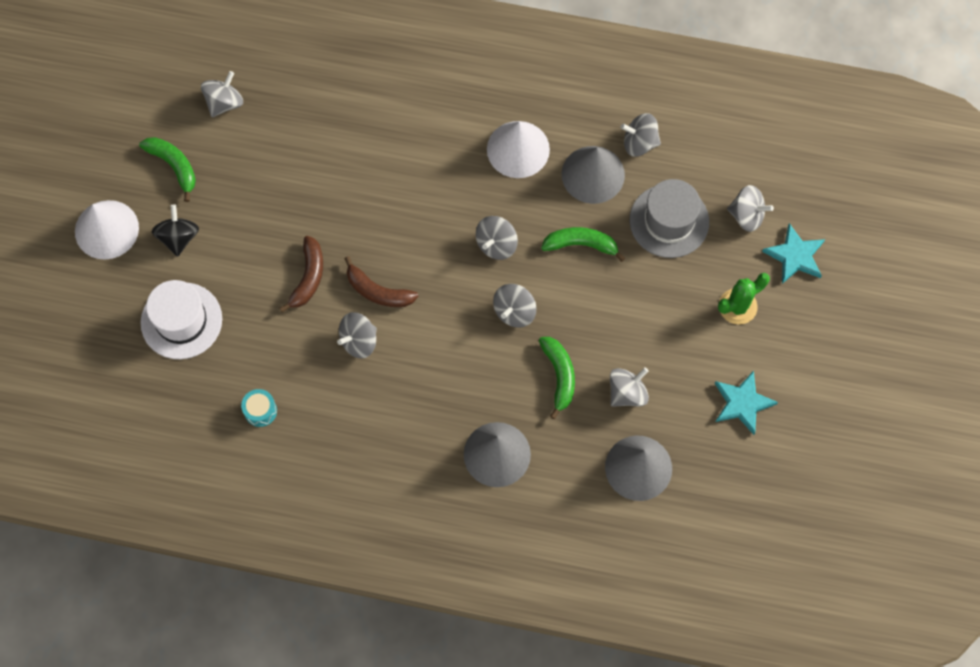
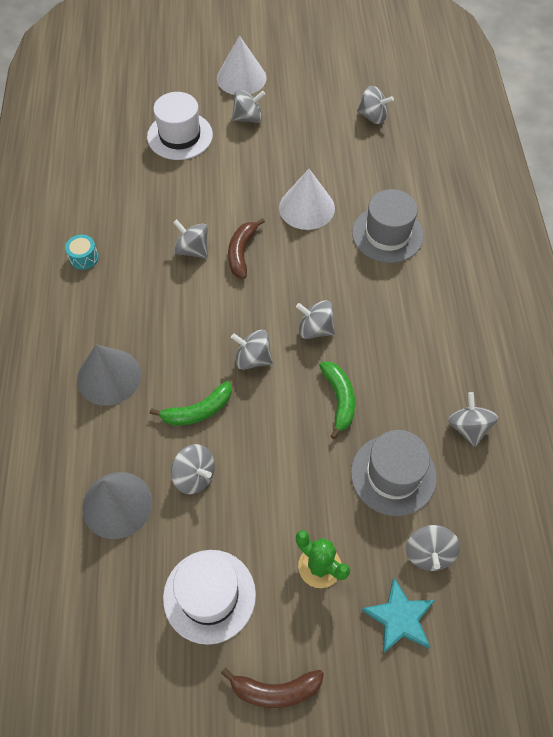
camera: 75 degrees right, 10 degrees down
green banana [139,137,196,202] -> none
black spinning top [152,204,199,257] -> grey spinning top [232,90,265,123]
turquoise drum [241,389,277,427] -> turquoise drum moved to [65,235,99,270]
brown banana [279,236,323,313] -> brown banana moved to [221,667,324,708]
white cone [487,121,550,178] -> white cone moved to [279,169,335,230]
grey cone [562,146,625,204] -> none
turquoise star [715,371,778,435] -> white hat [163,550,256,645]
none -> grey hat [352,189,424,263]

